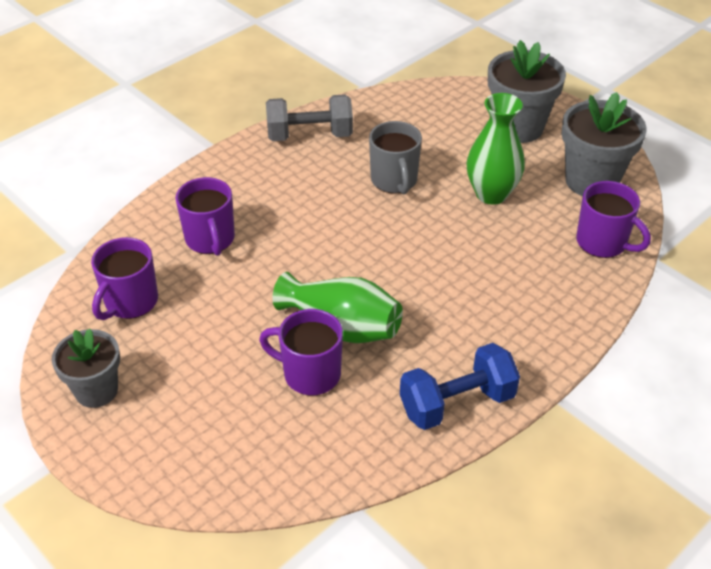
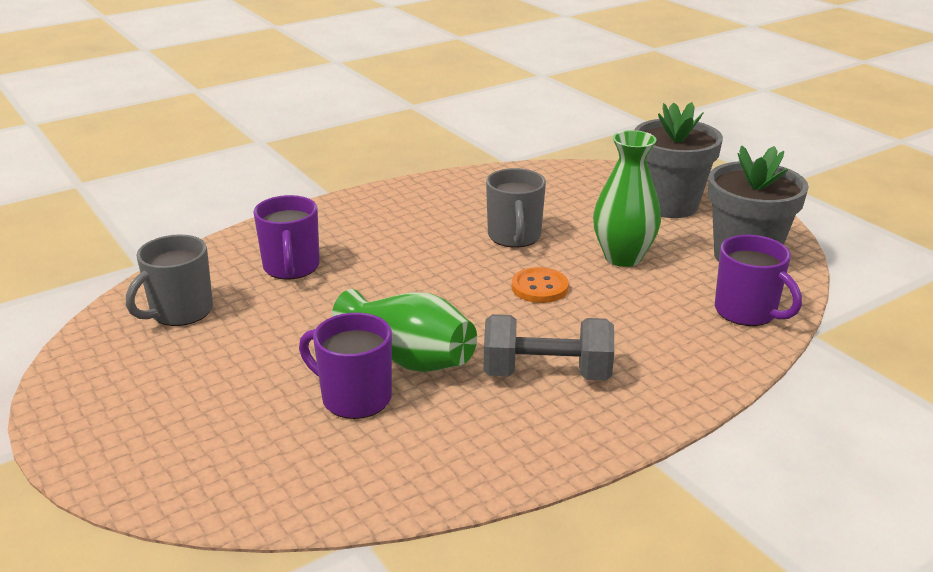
camera: 10 degrees right, 15 degrees down
grey flower pot [52,328,120,408] -> none
purple mug [91,237,158,320] -> grey mug [126,234,213,326]
grey dumbbell [266,94,353,141] -> grey dumbbell moved to [484,314,614,381]
blue dumbbell [400,343,520,430] -> none
none -> orange button [512,267,569,303]

